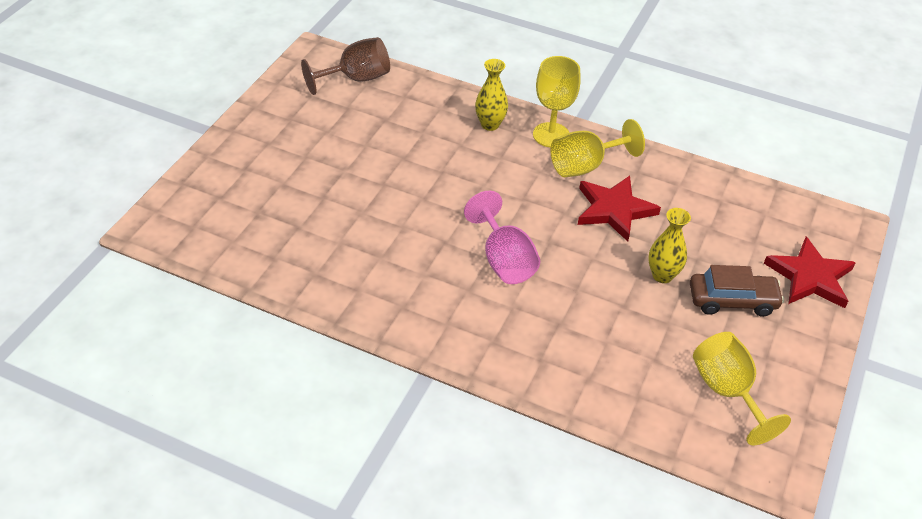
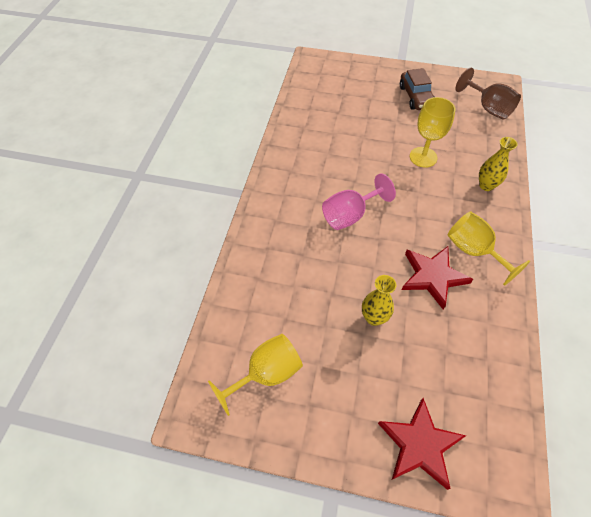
camera: 80 degrees right, 10 degrees up
yellow goblet [533,56,581,148] -> yellow goblet moved to [410,97,455,168]
brown car [690,265,784,317] -> brown car moved to [400,68,434,110]

